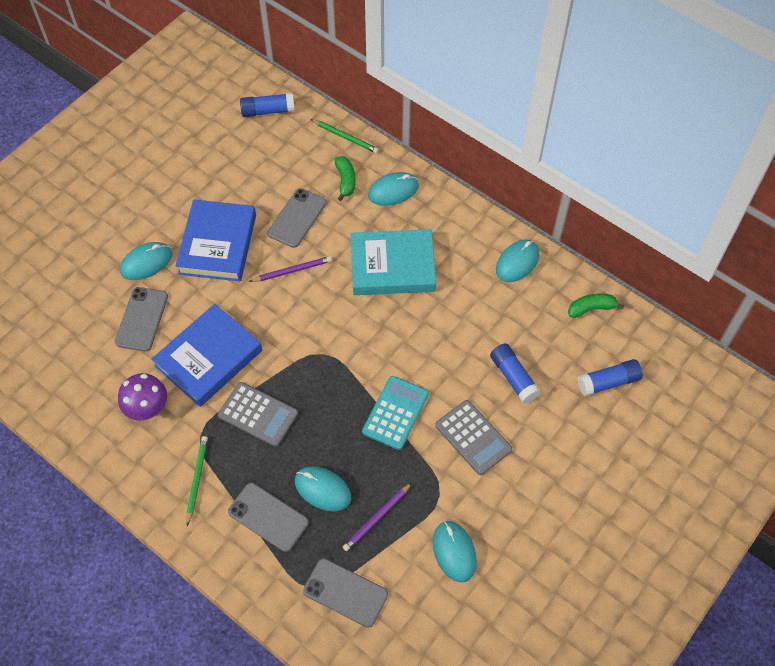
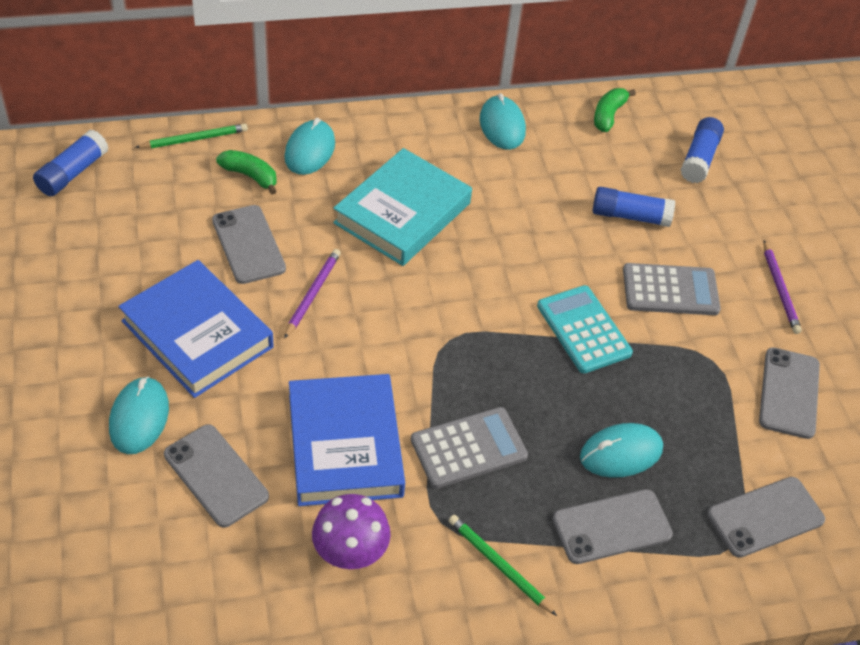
camera: 55 degrees left, 10 degrees down
purple pencil [343,483,412,551] -> purple pencil moved to [764,241,802,334]
turquoise mouse [433,521,477,583] -> grey phone [759,347,820,439]

